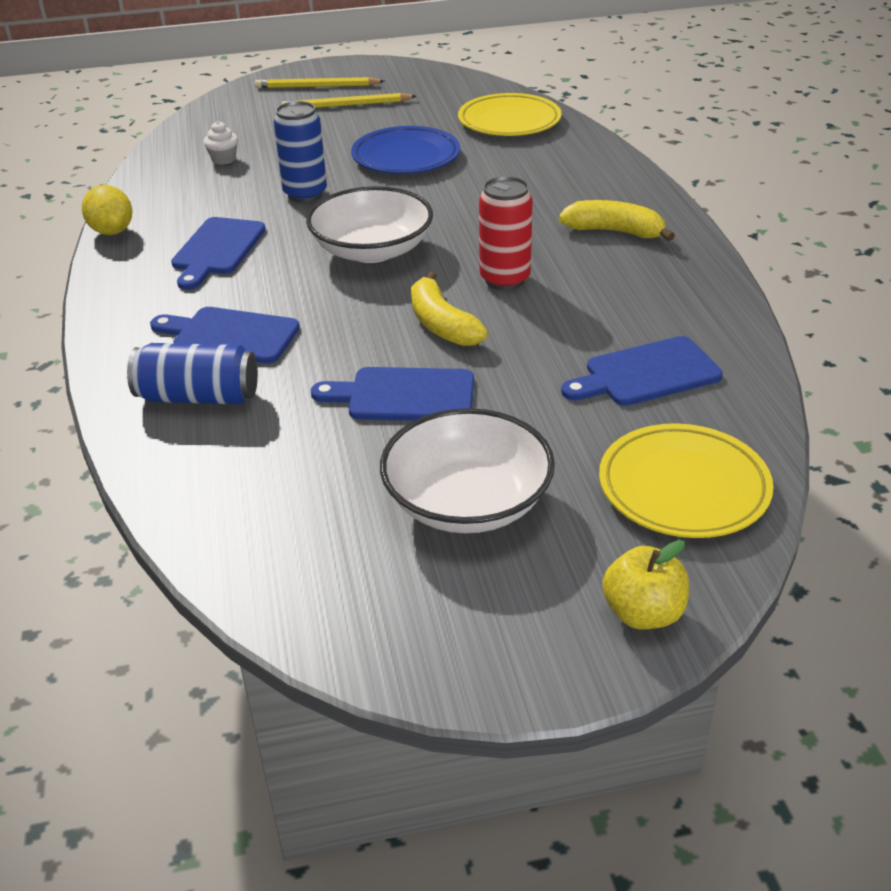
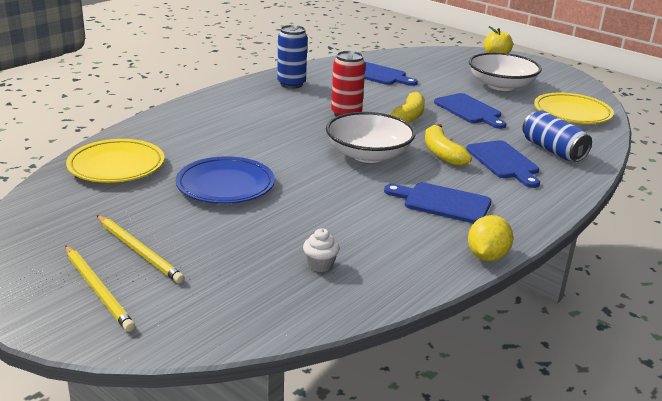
camera: 130 degrees left, 10 degrees down
blue cutting board [171,217,266,290] -> blue cutting board turned 135 degrees counterclockwise [384,182,491,223]
blue can [274,101,327,202] -> blue can moved to [277,25,308,89]
yellow banana [559,200,675,241] -> yellow banana moved to [425,124,472,166]
yellow plate [599,423,773,538] -> yellow plate moved to [534,93,614,124]

